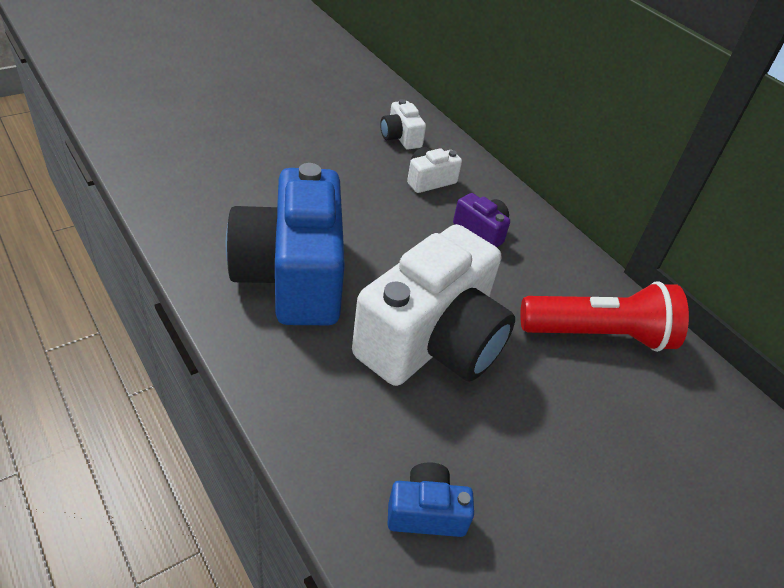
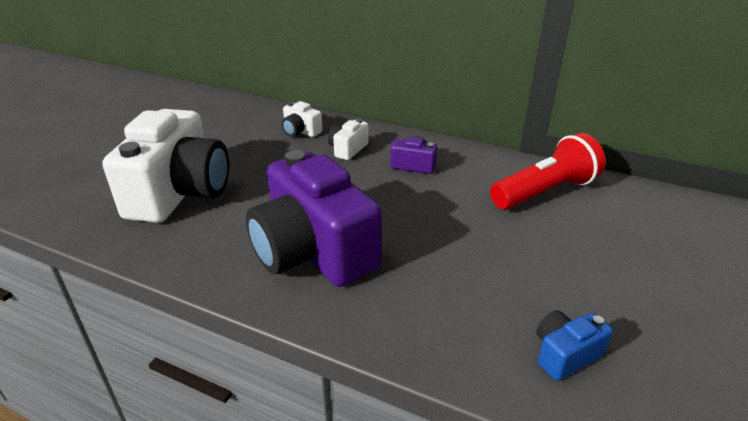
camera: 25 degrees left, 10 degrees down
blue camera [225,163,345,325] -> purple camera [246,150,382,287]
white camera [352,224,515,386] -> white camera moved to [102,109,229,223]

